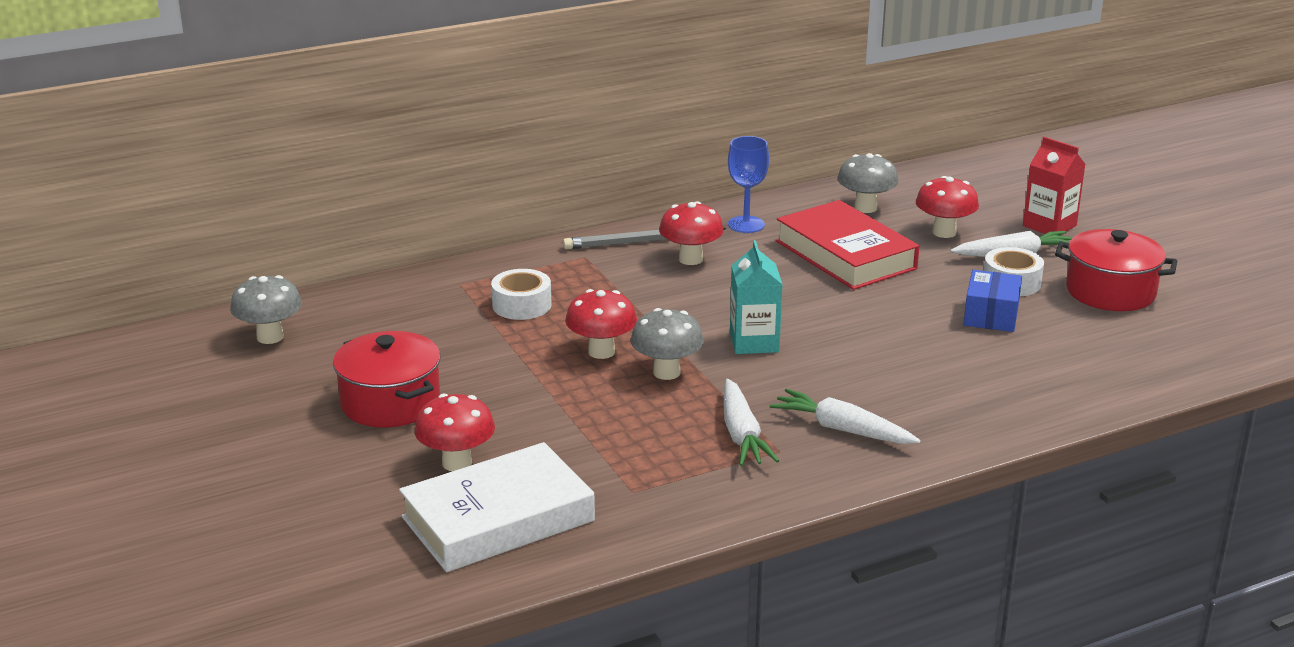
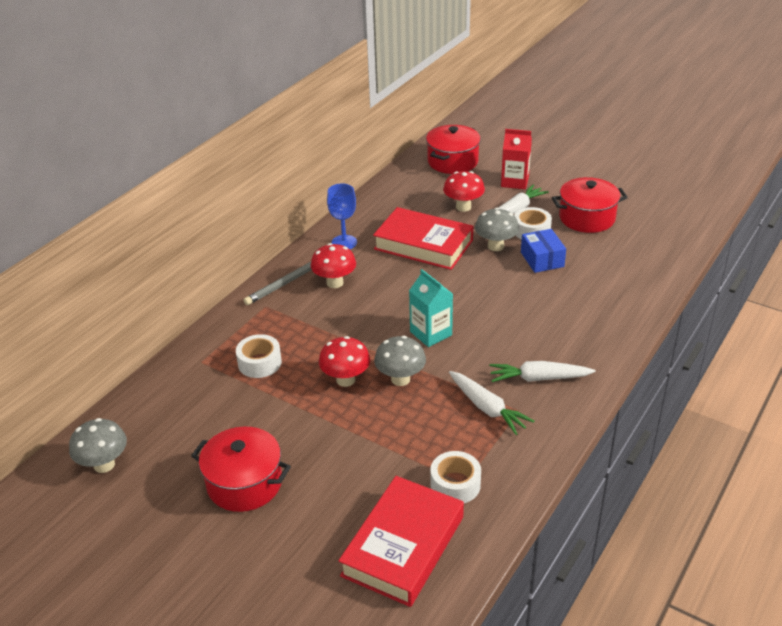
camera: 30 degrees left, 10 degrees up
white book [399,442,595,572] -> red book [338,476,464,607]
red mushroom [415,394,495,471] -> none
grey mushroom [837,153,899,213] -> grey mushroom moved to [475,208,519,251]
none -> red pot [426,125,481,174]
none -> white tape [430,451,481,503]

